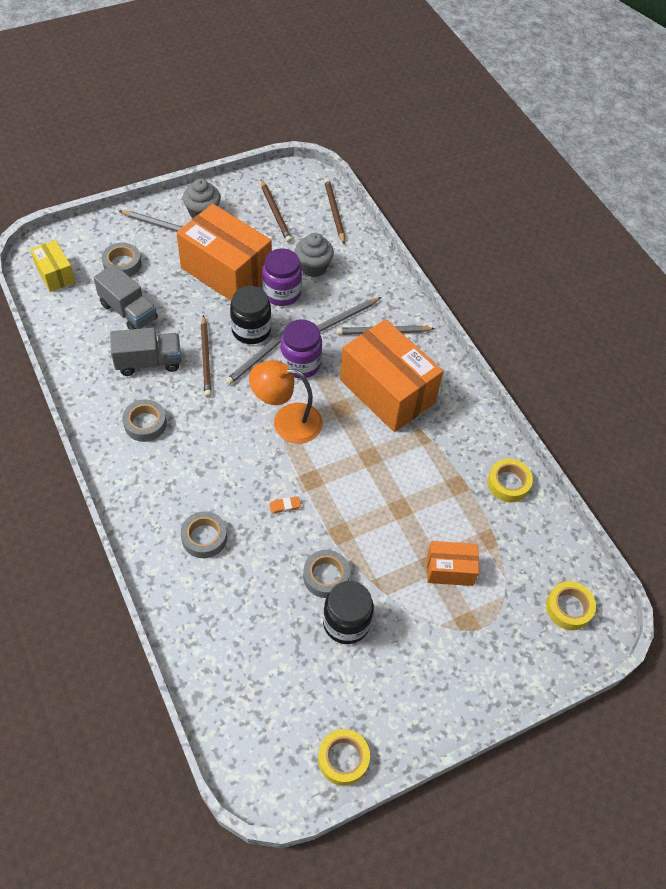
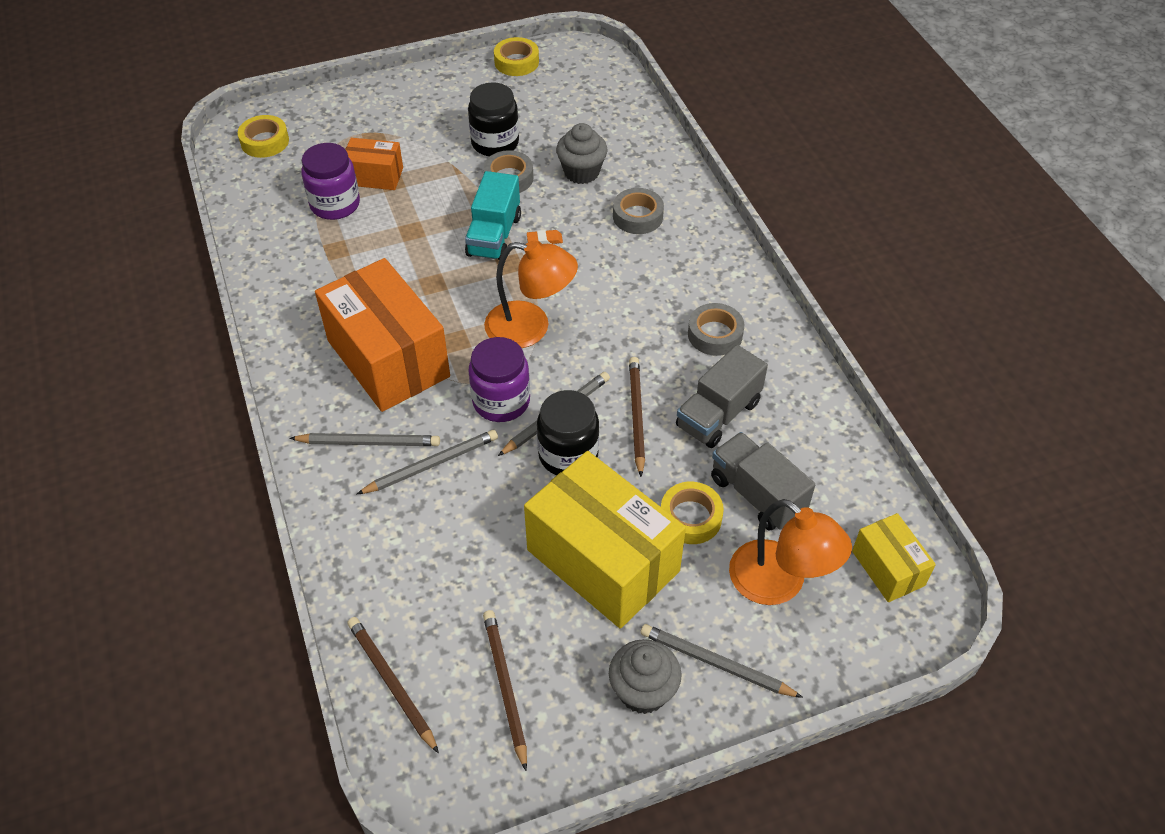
camera: 170 degrees left, 5 degrees down
grey tape [102,242,141,277] -> orange lamp [729,499,852,605]
grey truck [110,328,181,376] -> grey truck turned 45 degrees counterclockwise [676,345,768,448]
orange box [176,204,272,301] -> yellow box [524,451,686,628]
purple jar [262,248,302,306] -> purple jar moved to [301,143,360,220]
grey cupcake [295,233,334,277] -> grey cupcake moved to [556,123,608,184]
brown pencil [324,178,345,244] -> brown pencil turned 150 degrees clockwise [347,617,439,754]
yellow tape [487,459,533,502] -> yellow tape moved to [661,482,724,544]
none -> turquoise truck [465,171,521,260]

